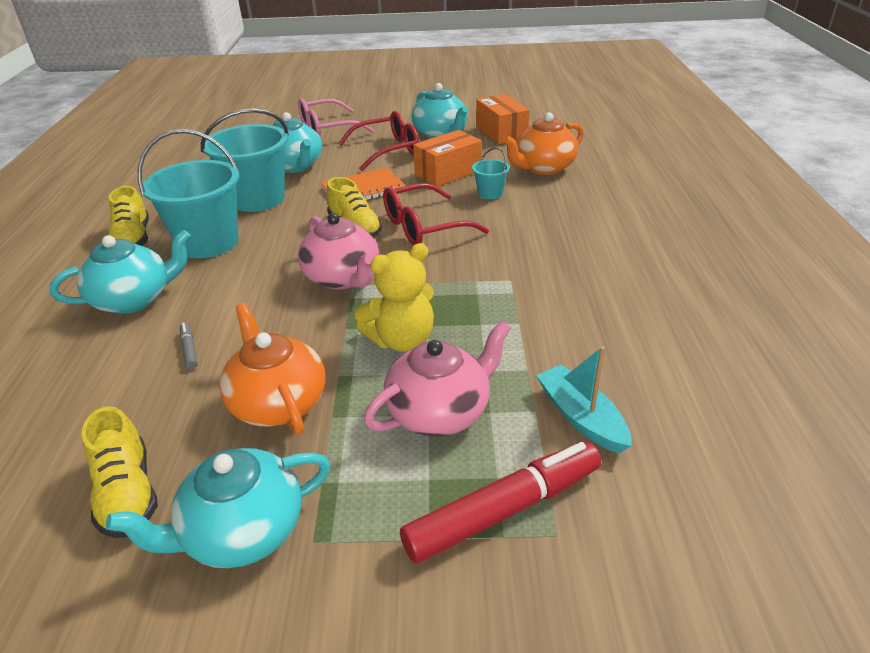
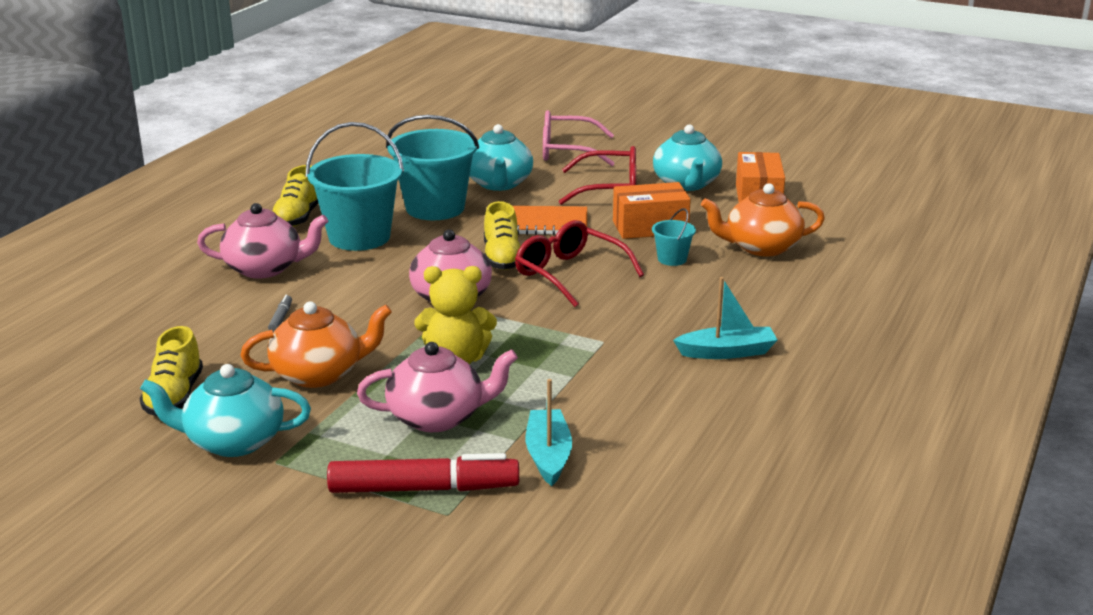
camera: 25 degrees right, 10 degrees down
turquoise teapot [50,230,191,314] -> pink teapot [197,203,328,279]
orange teapot [219,303,326,435] -> orange teapot turned 75 degrees clockwise [241,301,392,388]
red glasses [383,183,489,245] -> red glasses turned 45 degrees clockwise [515,220,644,307]
none -> turquoise boat [673,277,778,359]

